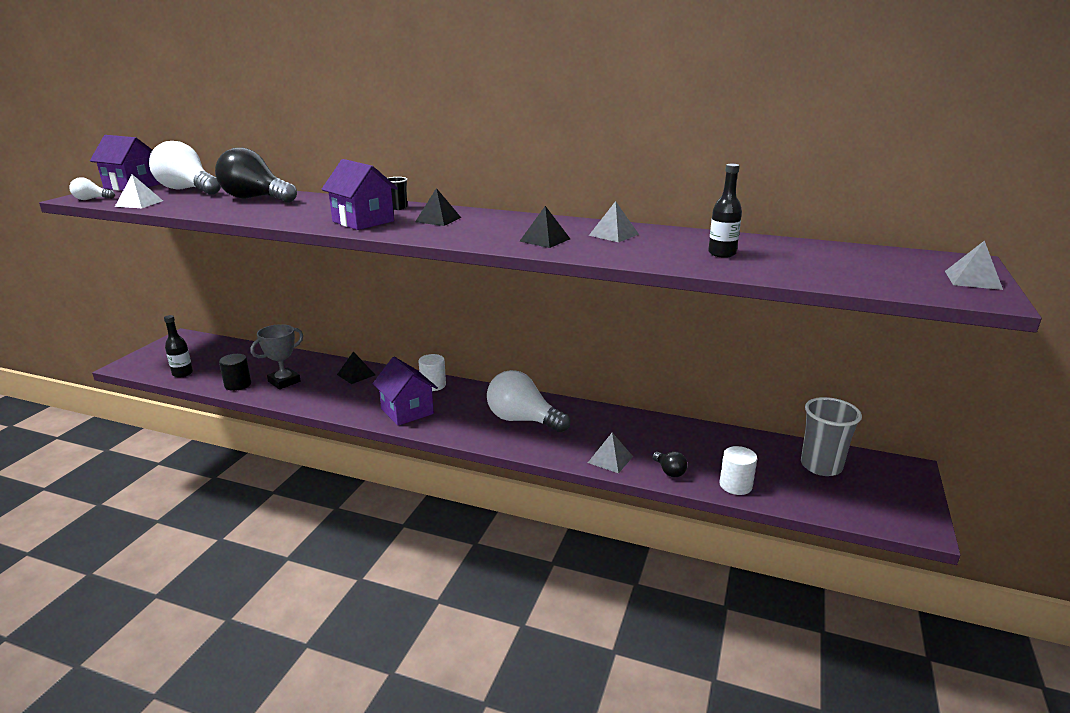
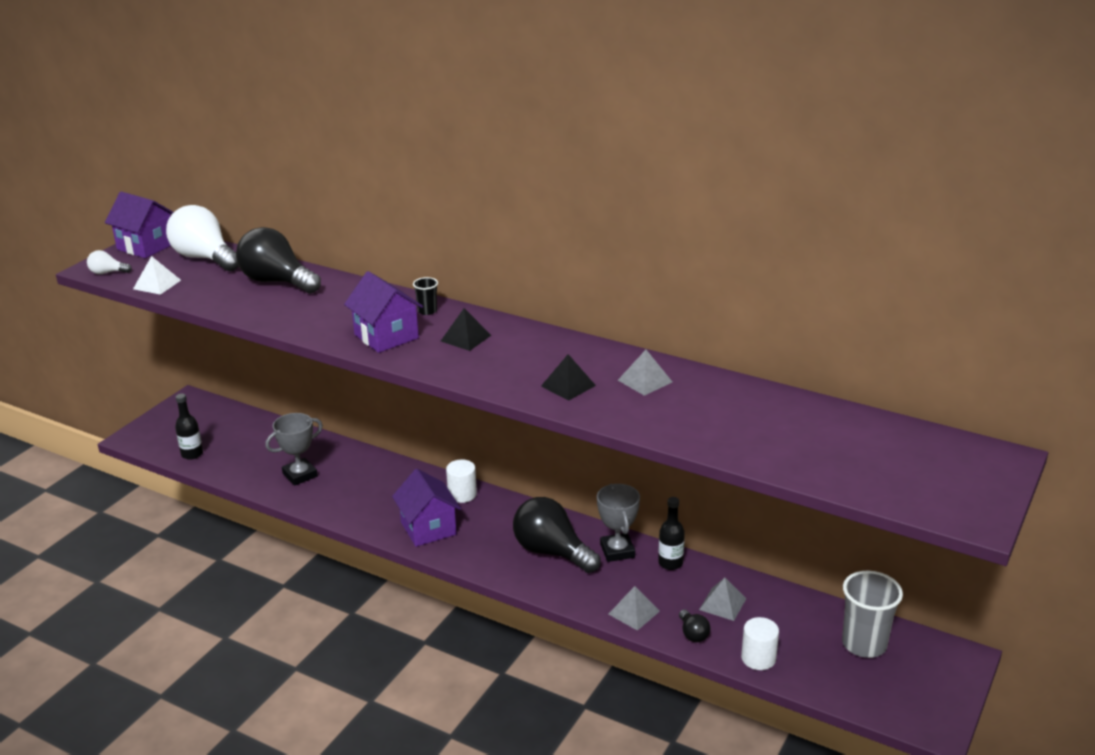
camera: 10 degrees right, 5 degrees up
black cylinder [219,354,251,391] -> none
black pyramid [337,352,375,384] -> none
white light bulb [487,370,570,432] -> black light bulb [513,497,601,573]
black bottle [708,164,742,258] -> black bottle moved to [658,497,685,570]
grey pyramid [945,240,1003,290] -> grey pyramid moved to [699,578,746,621]
none -> grey trophy [597,484,640,562]

